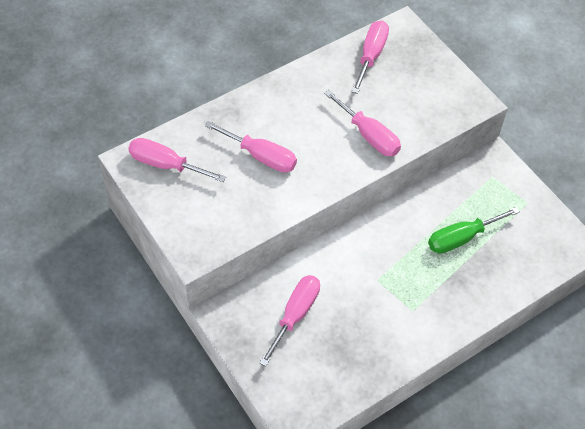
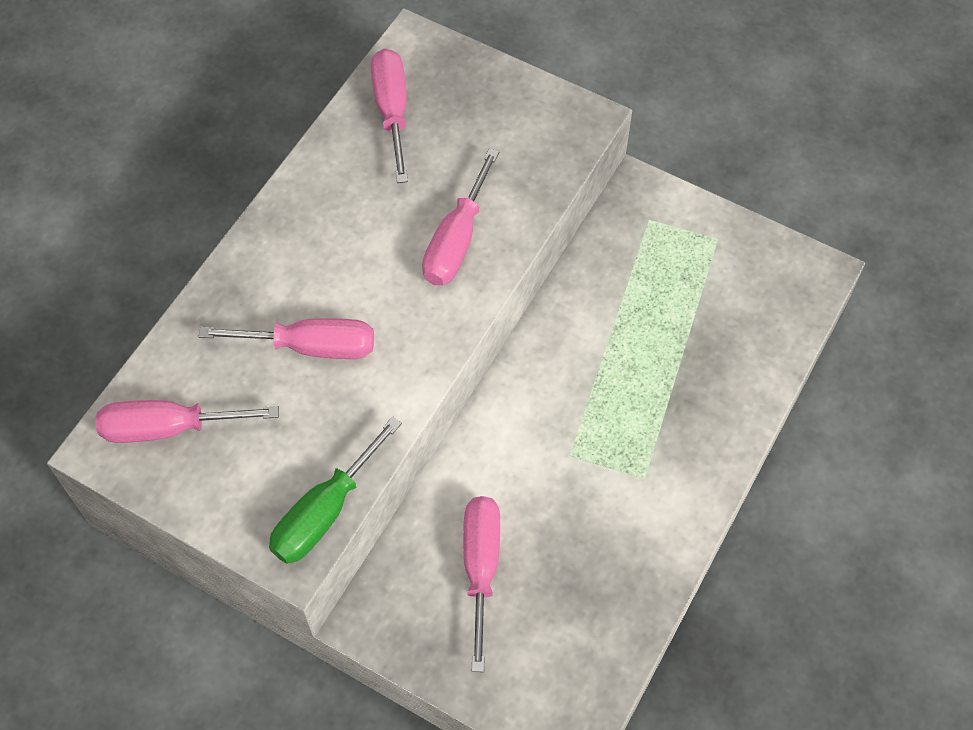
camera: 25 degrees left, 5 degrees up
pink screwdriver [324,90,401,156] -> pink screwdriver turned 90 degrees clockwise [422,148,500,285]
green screwdriver [428,207,520,254] -> green screwdriver moved to [269,416,402,564]

